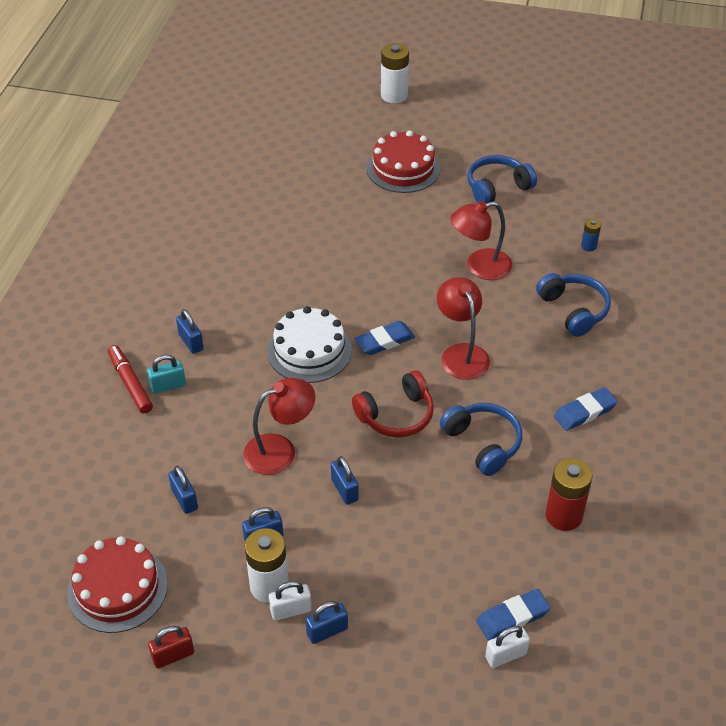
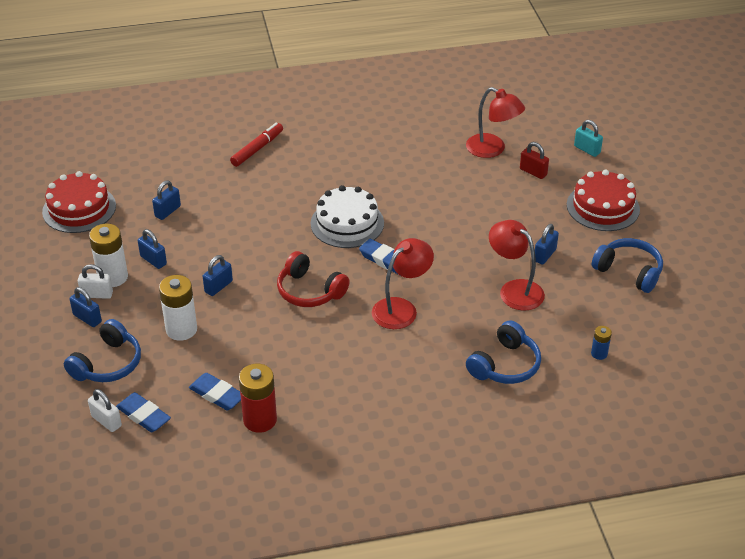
camera: 65 degrees right, 5 degrees down
turquoise padlock [147,355,186,394] -> turquoise padlock moved to [574,120,603,157]
red padlock [148,626,194,669] -> red padlock moved to [520,142,549,179]
blue padlock [176,309,204,354] -> blue padlock moved to [535,224,559,265]
red lamp [243,378,315,475] -> red lamp moved to [466,87,525,158]
white padlock [269,581,312,621] -> white padlock turned 45 degrees counterclockwise [78,264,113,299]
white battery [381,43,409,103] -> white battery moved to [159,275,197,341]
blue headphones [440,403,522,476] -> blue headphones moved to [64,319,141,382]
blue eraser [554,387,618,431] -> blue eraser moved to [189,373,241,411]

